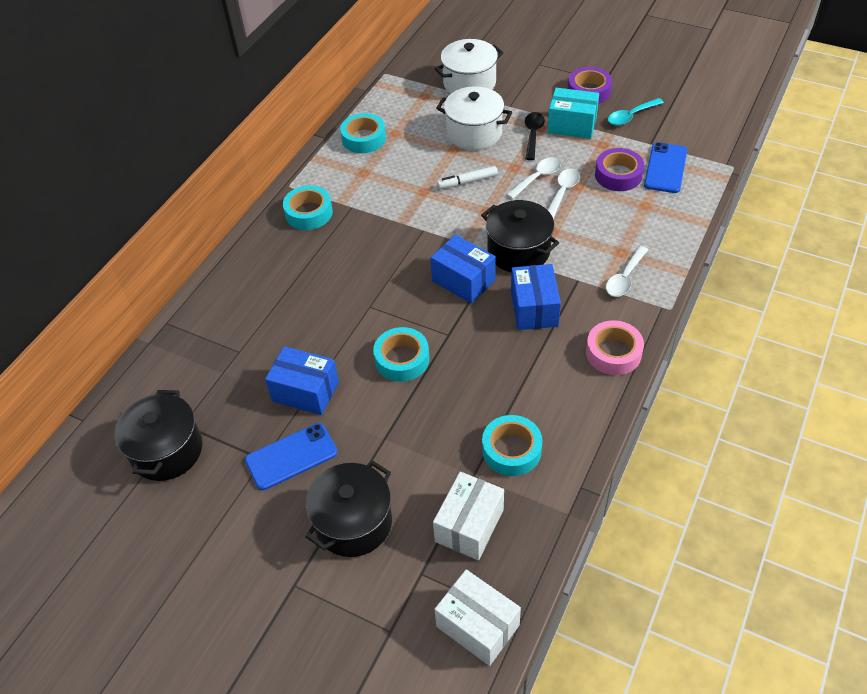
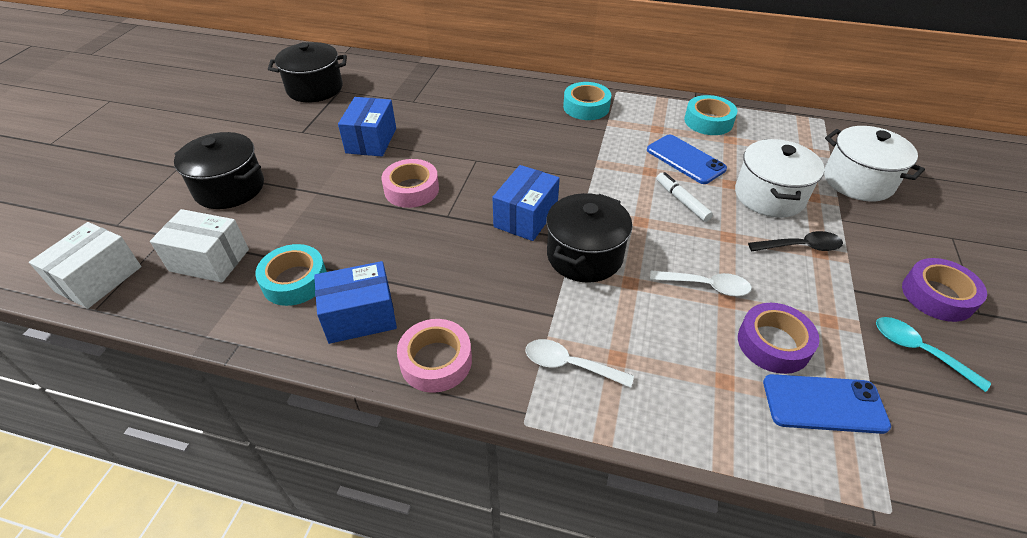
camera: 75 degrees right, 5 degrees down
blue phone [245,423,338,490] -> blue phone moved to [647,134,727,184]
turquoise tape [373,327,429,382] -> pink tape [382,159,439,208]
white spoon [506,157,561,199] -> none
blue box [511,264,561,330] -> blue box moved to [314,261,397,344]
turquoise box [548,88,599,139] -> none

